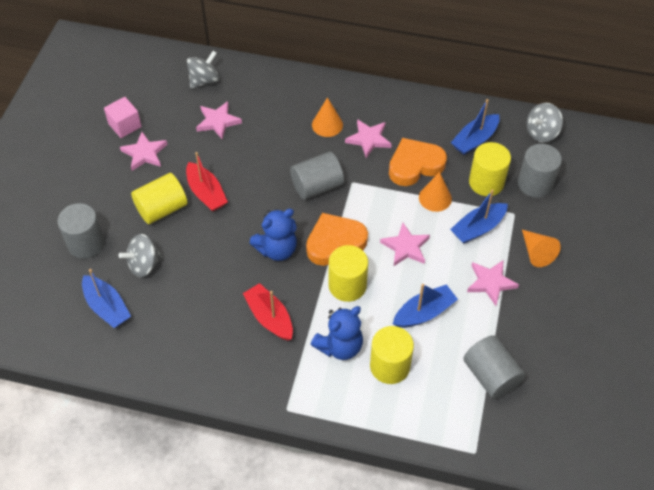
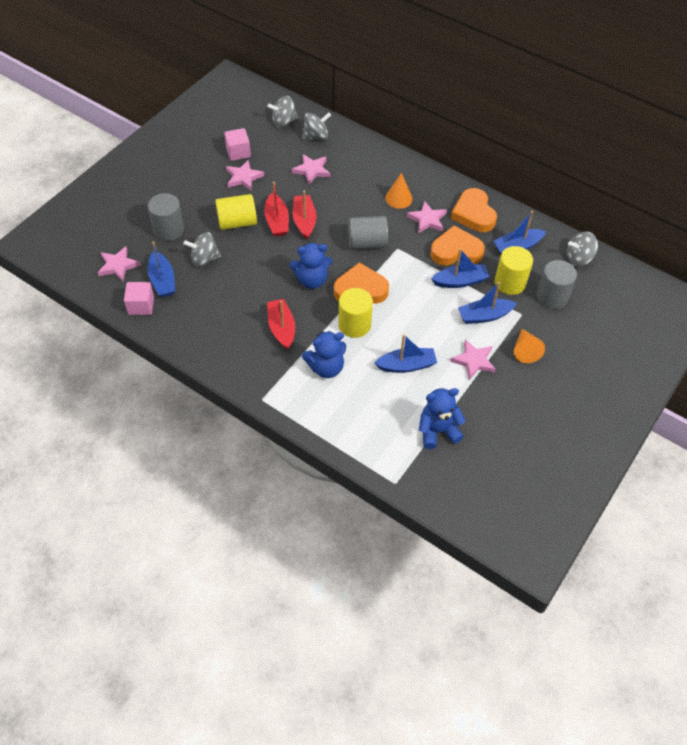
camera: 20 degrees right, 0 degrees up
yellow cylinder [370,326,414,384] -> none
pink star [380,223,430,266] -> pink star moved to [97,246,141,282]
orange cone [419,172,452,212] -> blue boat [431,249,489,288]
grey cylinder [463,335,525,399] -> blue teddy bear [419,388,466,449]
none -> pink cube [124,282,154,315]
none -> grey spinning top [268,96,298,127]
none -> red boat [293,191,316,239]
none -> orange heart [451,188,497,232]

